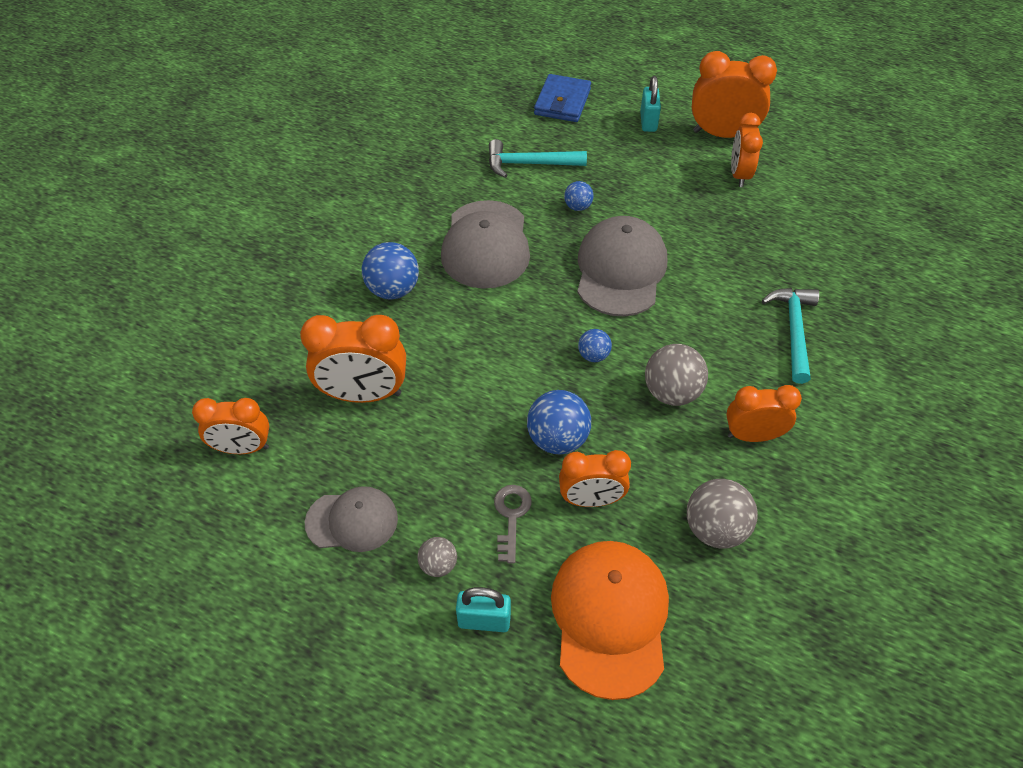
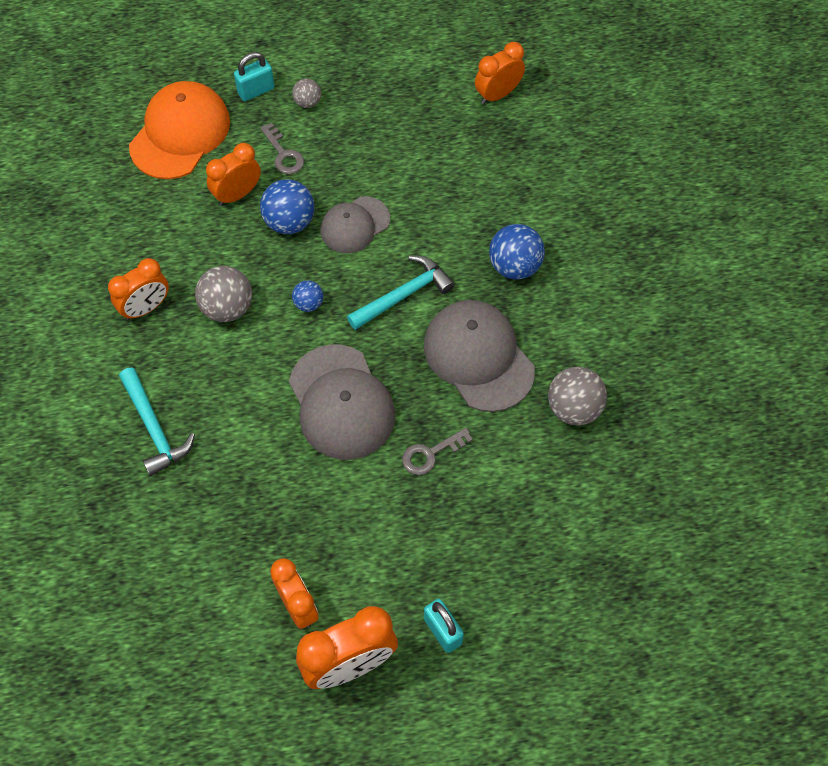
camera: 145 degrees right, 10 degrees up
orange clock [300,315,406,403] -> none
grey cap [305,486,398,552] -> grey cap moved to [320,196,390,253]
turquoise hammer [489,139,587,178] -> turquoise hammer moved to [347,255,455,330]
blue wallet [534,74,591,122] -> none
orange cap [551,541,669,700] -> orange cap turned 120 degrees counterclockwise [129,81,230,179]
blue ball [564,181,594,211] -> grey key [402,428,473,475]
grey ball [687,479,758,549] -> grey ball moved to [548,367,607,426]

